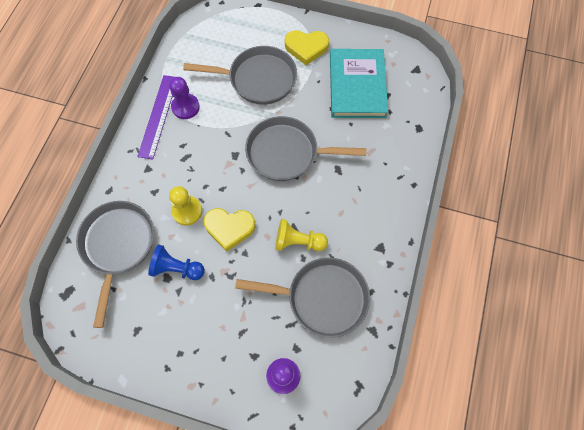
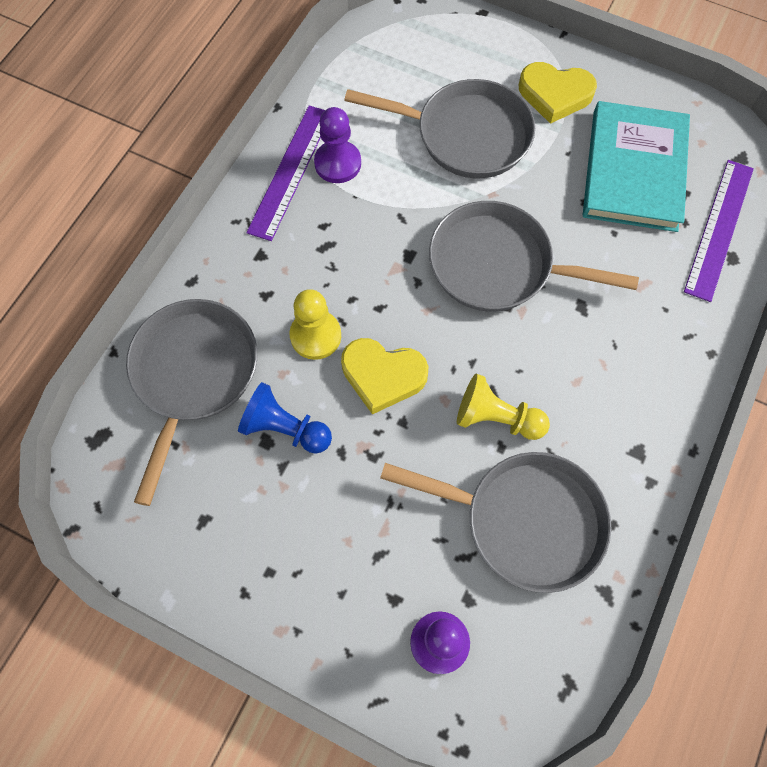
camera: 10 degrees right, 0 degrees up
none -> purple ruler [684,160,754,302]

